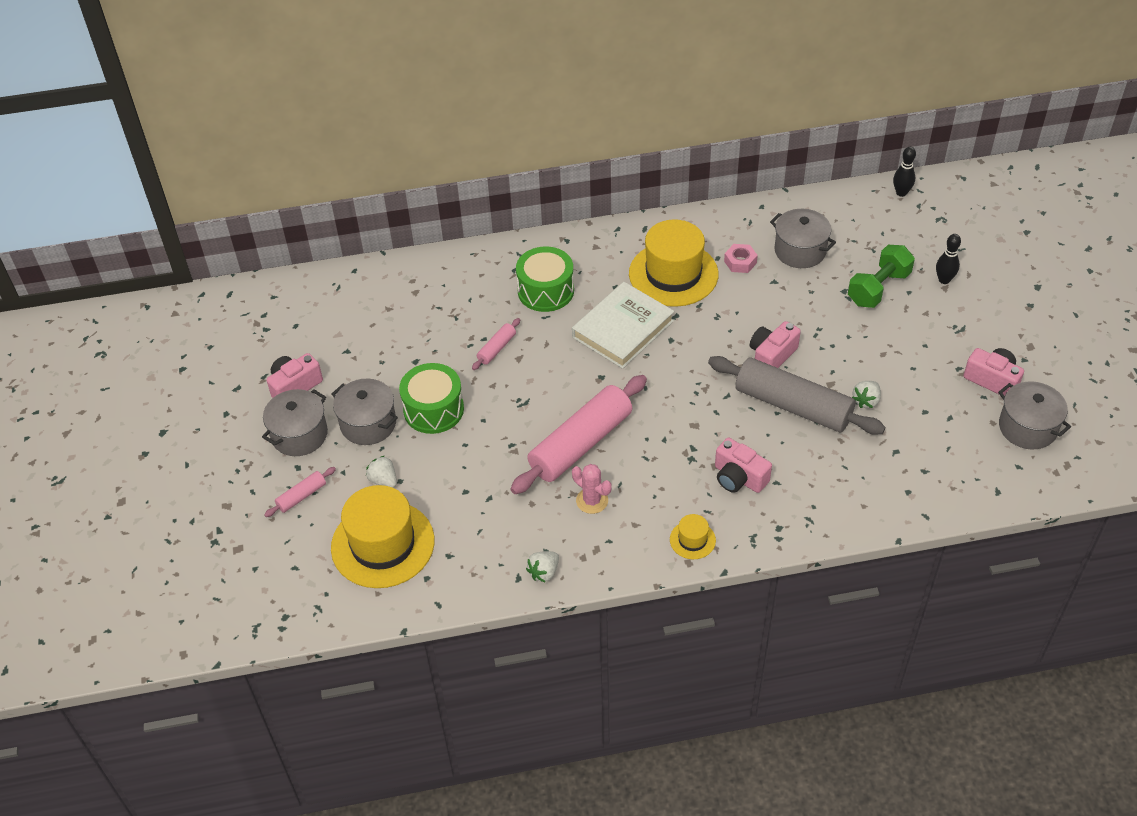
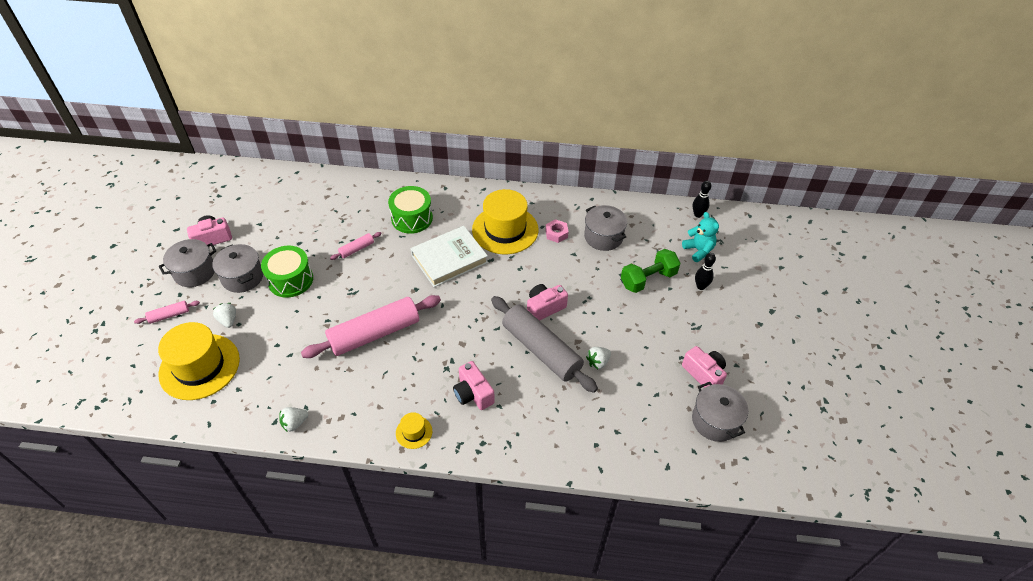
camera: 15 degrees right, 0 degrees up
pink cactus [572,464,612,514] -> none
none -> turquoise teddy bear [682,212,719,262]

